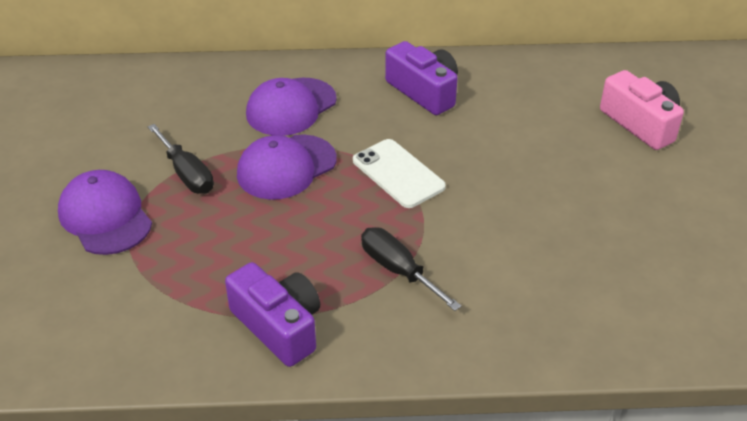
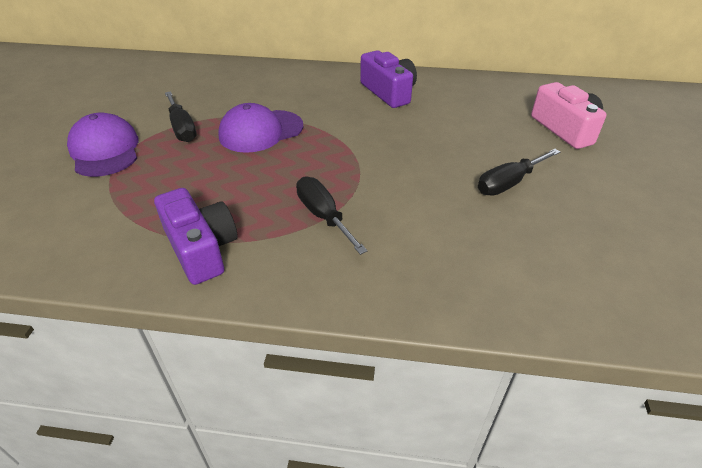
camera: 10 degrees right, 0 degrees up
purple cap [246,78,337,136] -> none
white phone [353,139,446,208] -> none
none -> black screwdriver [478,149,560,196]

